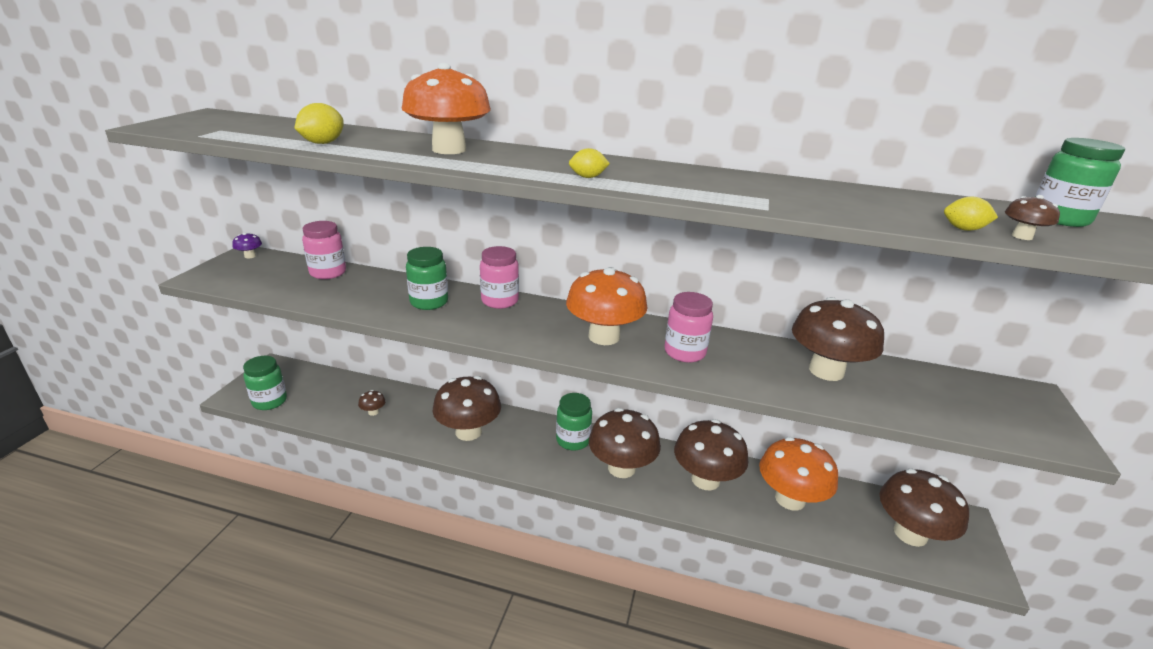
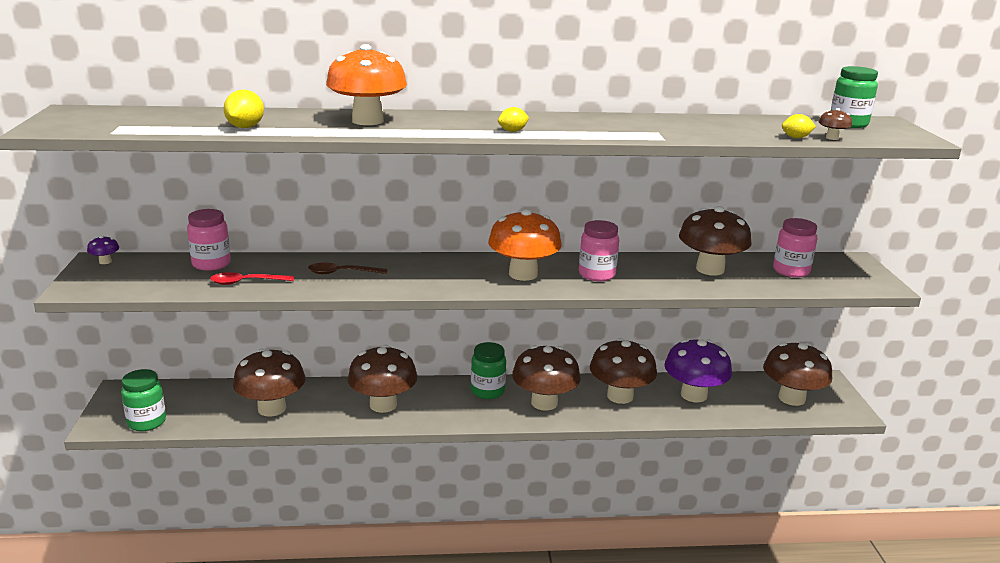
camera: 20 degrees left, 5 degrees down
brown mushroom [358,390,386,416] -> brown mushroom [233,349,305,417], size x2.48
green jar [406,247,448,310] -> brown spoon [308,263,387,274]
pink jar [480,246,519,309] -> pink jar moved to [773,218,817,278]
orange mushroom [759,437,838,510] -> purple mushroom [664,339,732,403]
none -> red spoon [210,272,294,285]

